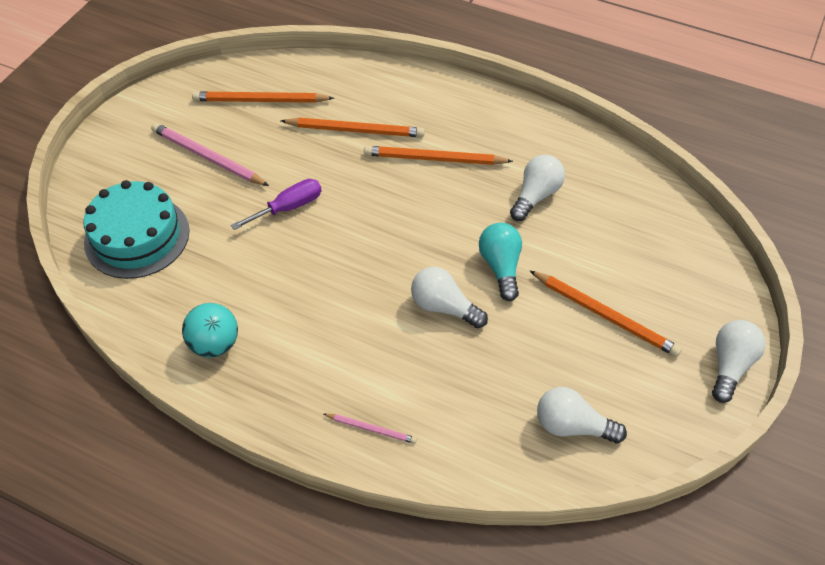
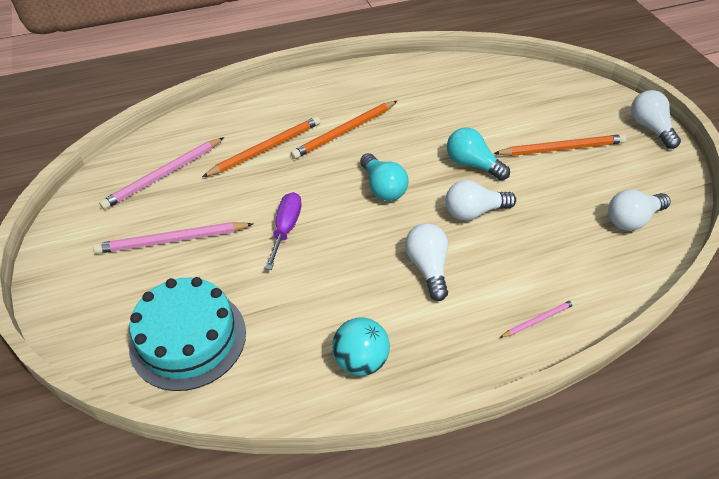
camera: 45 degrees left, 5 degrees down
orange pencil [192,91,334,103] -> pink pencil [99,137,224,209]
white light bulb [510,155,565,221] -> white light bulb moved to [405,223,448,301]
none -> turquoise light bulb [360,153,409,201]

